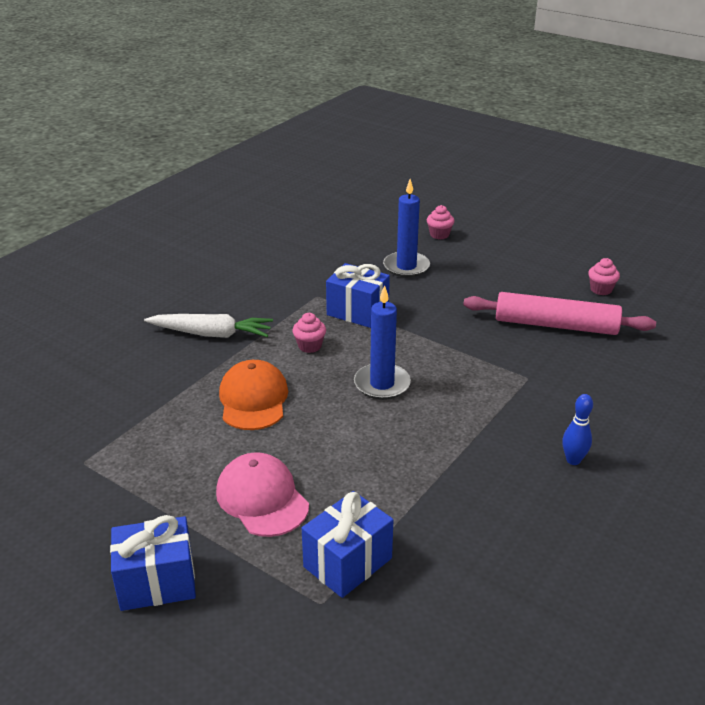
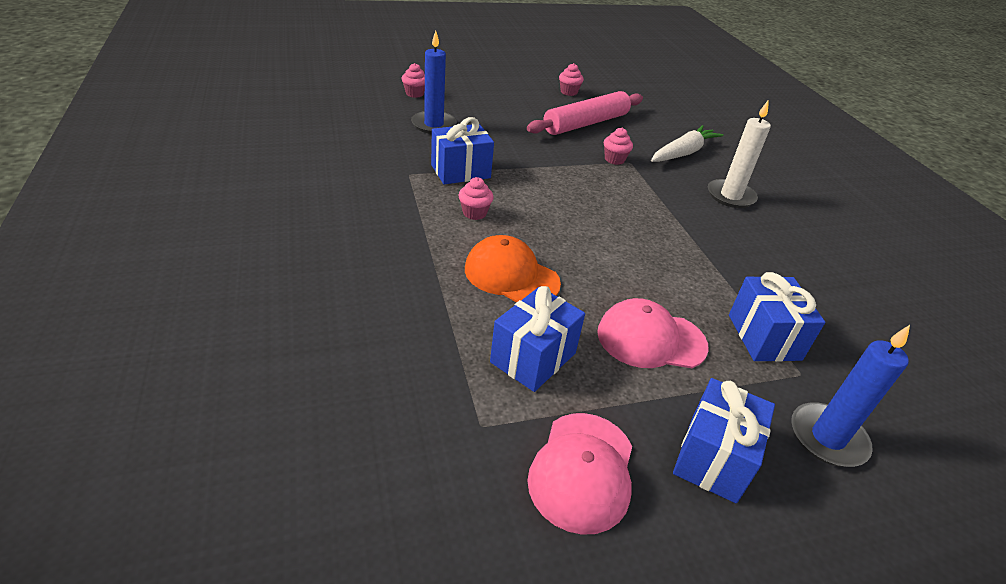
camera: 55 degrees left, 5 degrees up
white carrot [144,314,273,338] -> white carrot moved to [651,125,724,162]
blue candle [354,285,411,400] -> blue candle moved to [791,325,910,467]
blue bowling pin [562,394,593,465] -> white candle [708,99,771,208]
none -> blue gift [490,286,585,392]
none -> pink cap [527,413,632,535]
none -> pink cupcake [604,128,633,165]

